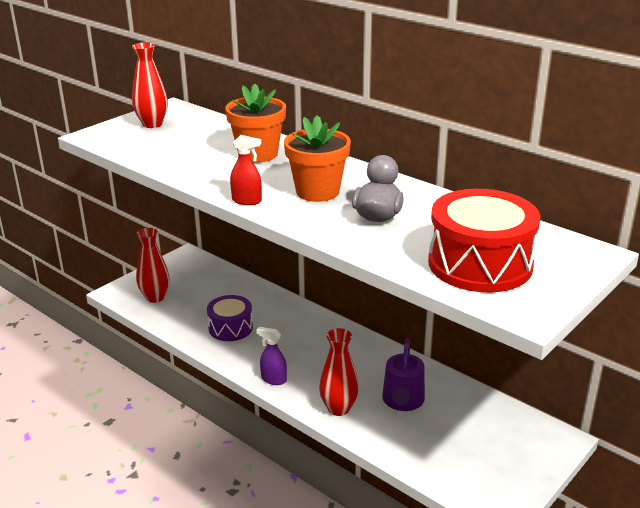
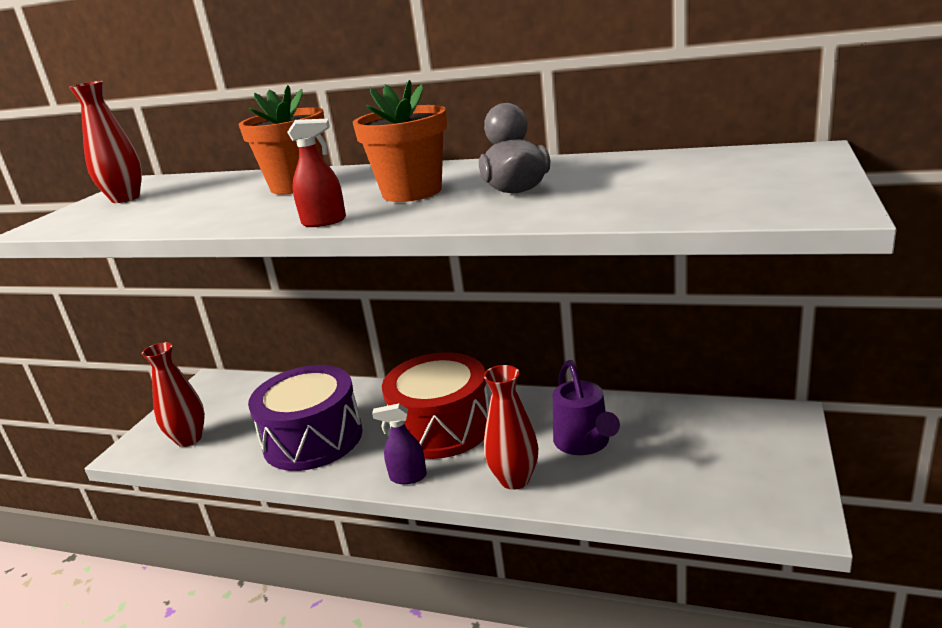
camera: 20 degrees left, 5 degrees down
purple drum [207,295,253,341] -> purple drum [248,365,363,471], size x1.66
red drum [428,189,540,293] -> red drum moved to [382,352,489,459]

